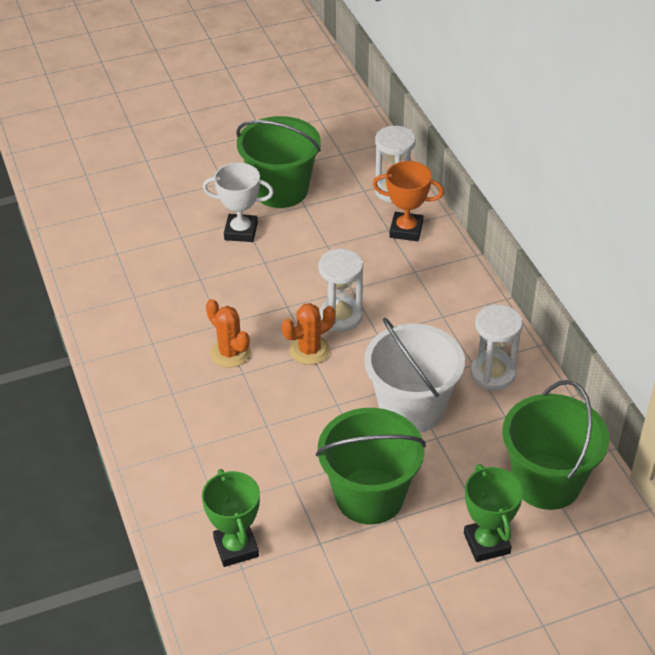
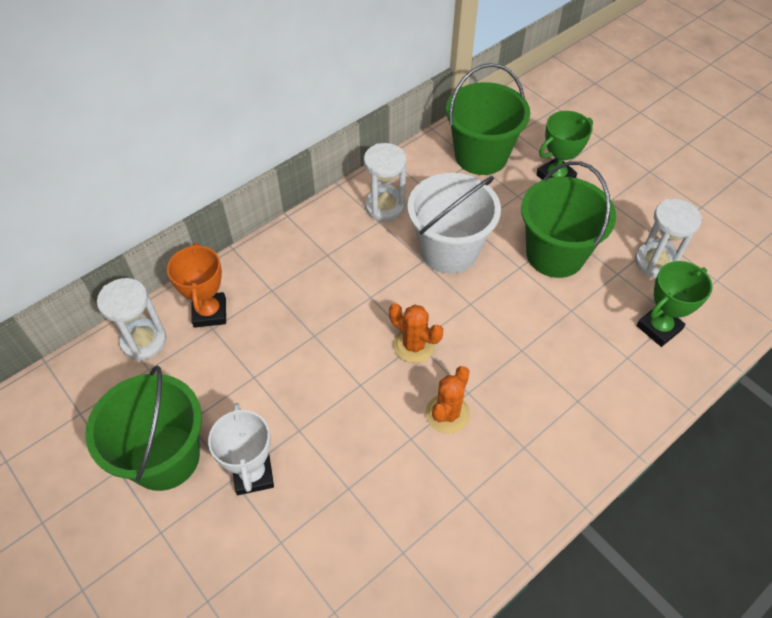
camera: 110 degrees left, 10 degrees up
white hourglass [318,249,363,332] -> white hourglass moved to [635,199,702,278]

